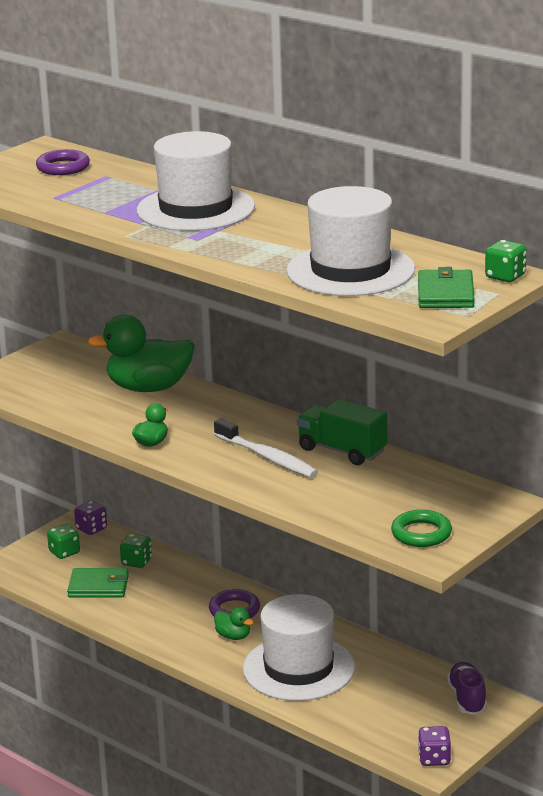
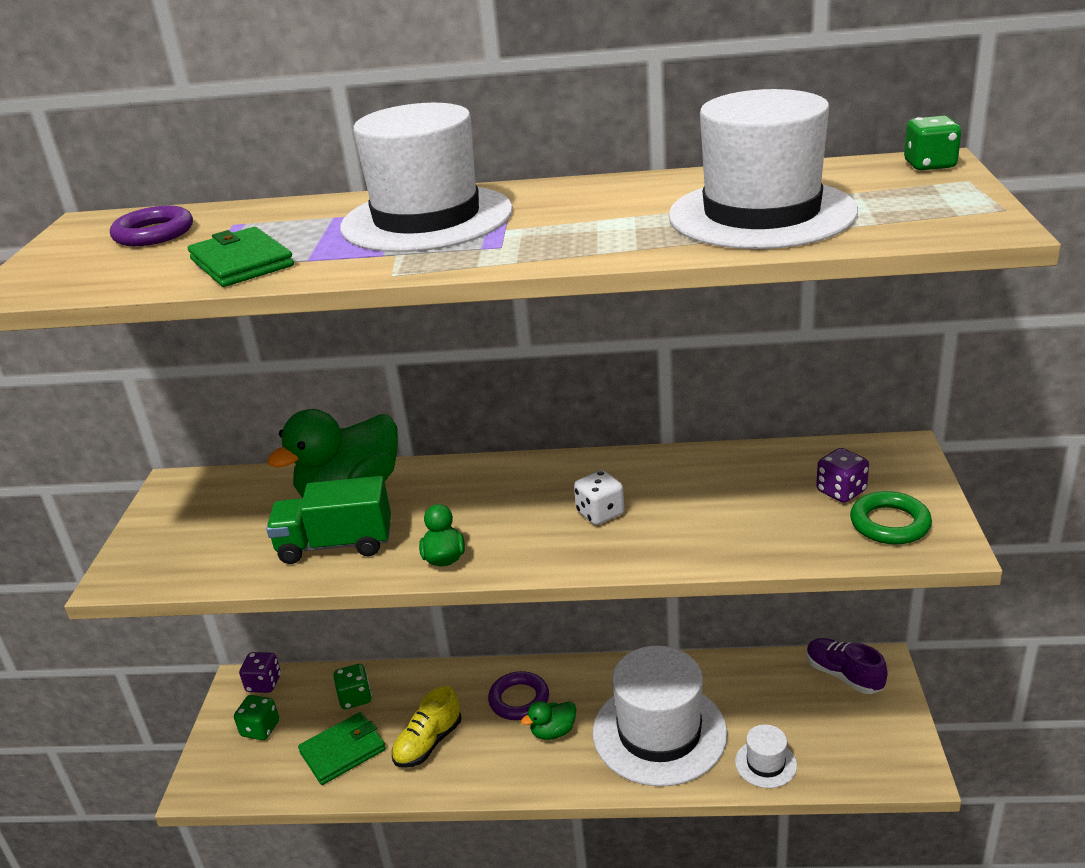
camera: 35 degrees left, 5 degrees up
white toothbrush [214,418,318,478] -> white dice [574,470,624,525]
green duck [214,607,254,640] -> green duck turned 150 degrees clockwise [521,701,576,740]
green truck [297,399,387,465] -> green truck moved to [266,476,391,564]
green wallet [418,267,474,308] -> green wallet moved to [188,227,294,287]
purple dice [418,726,451,766] -> purple dice moved to [816,448,869,503]
none -> yellow shoe [392,686,461,768]
none -> white hat [735,724,797,788]

